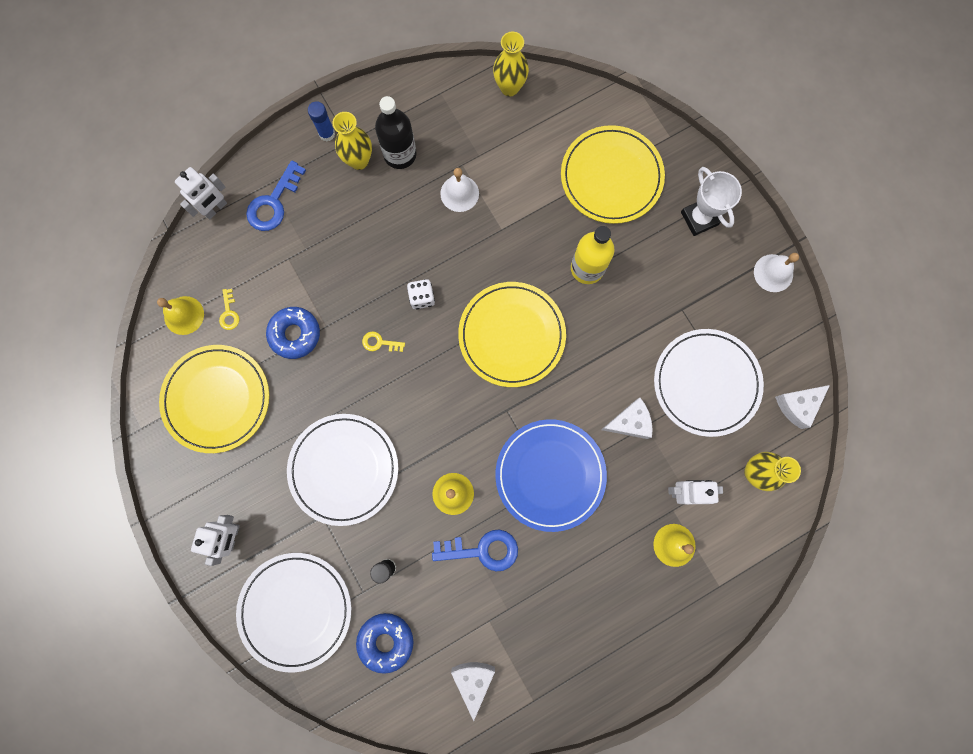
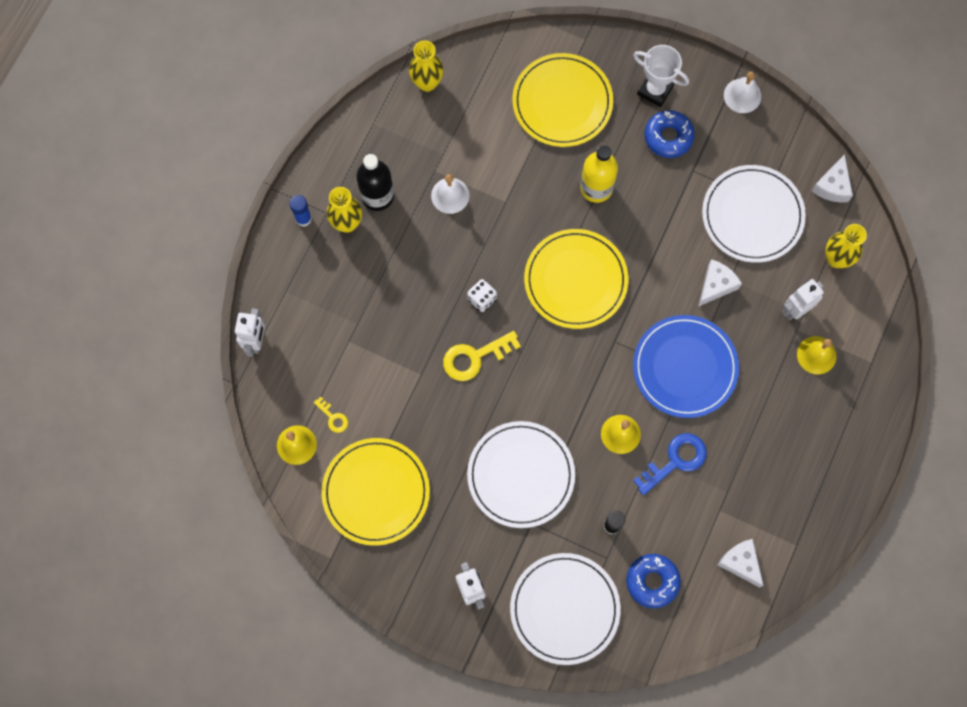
camera: 35 degrees left, 5 degrees down
blue key [246,160,306,231] -> none
blue donut [266,307,320,359] -> blue donut moved to [644,110,695,158]
yellow key [362,331,405,352] -> yellow key [443,331,521,381], size x1.91

